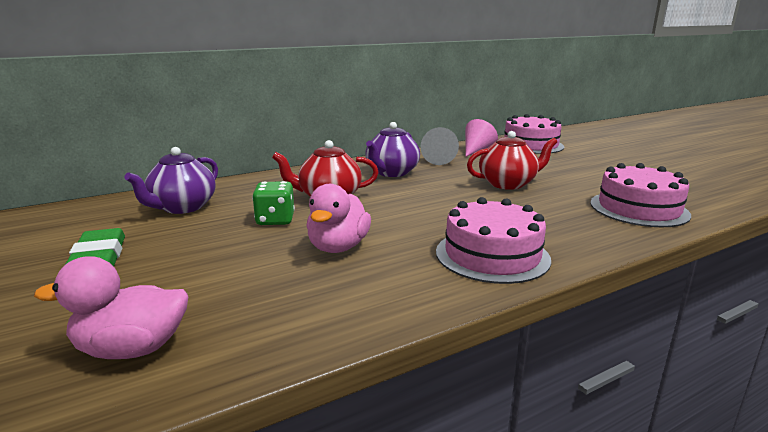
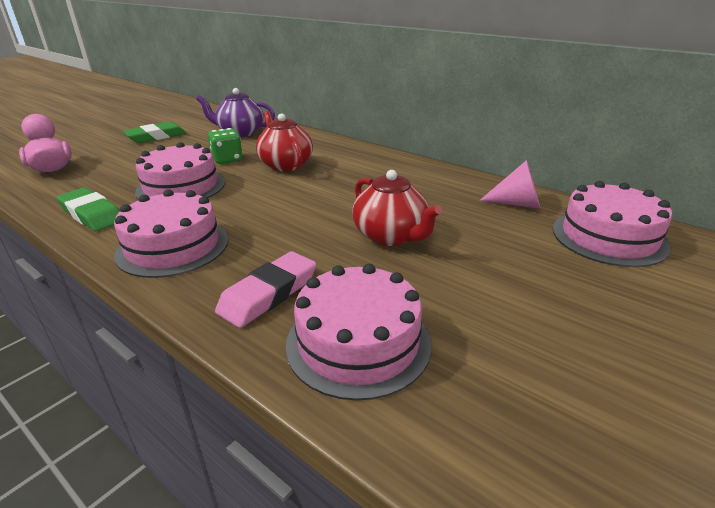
camera: 70 degrees right, 10 degrees up
pink duck [306,184,371,253] -> pink cake [135,142,225,200]
purple teapot [365,122,420,177] -> none
grey cone [421,127,459,165] -> none
none -> green eraser [57,188,120,232]
none -> pink eraser [215,251,316,328]

